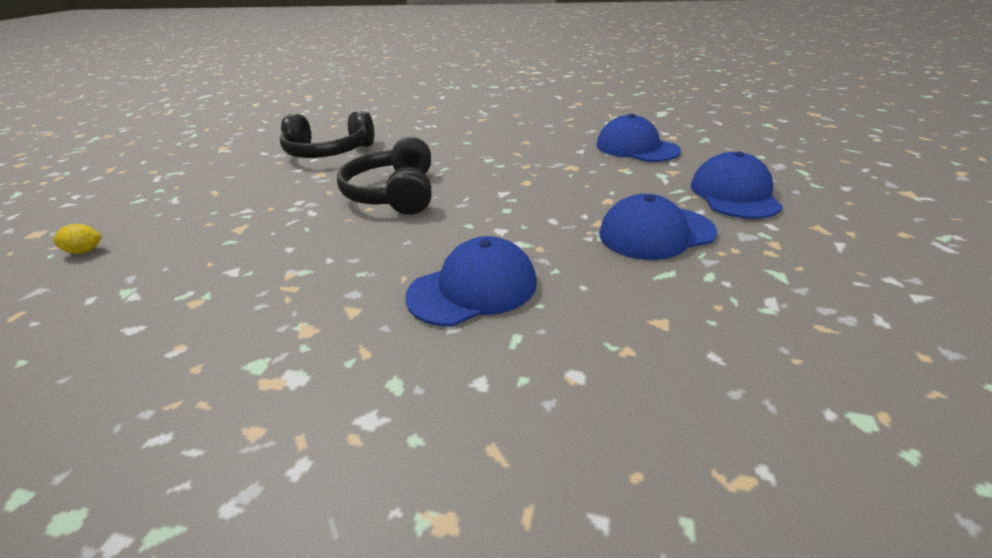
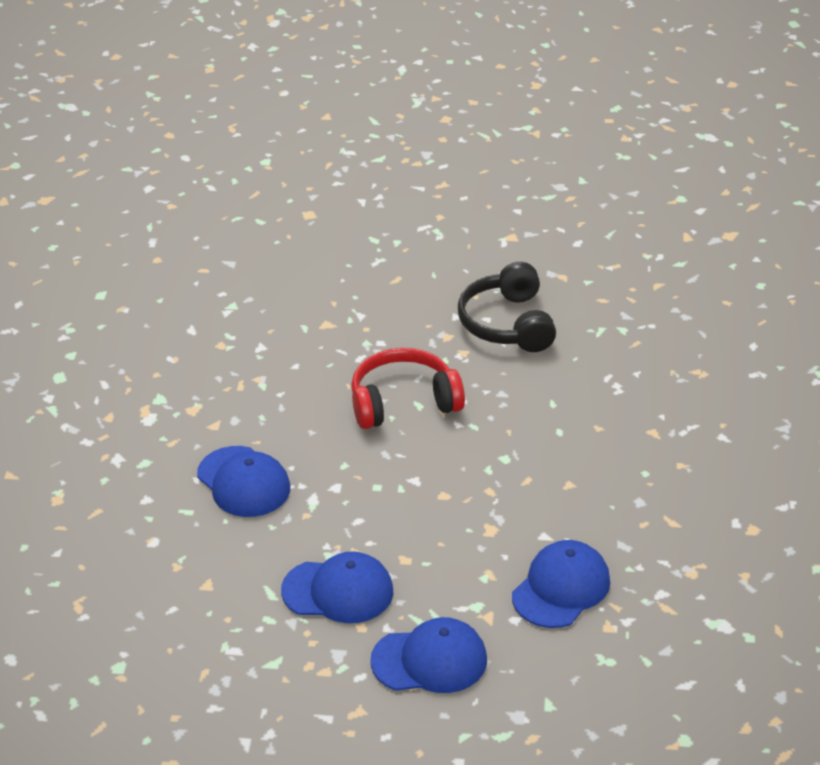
camera: 80 degrees right, 5 degrees up
yellow lemon [53,224,102,254] -> none
black headphones [337,137,432,215] -> red headphones [351,348,465,429]
blue cap [599,194,717,260] -> blue cap turned 120 degrees clockwise [281,551,393,623]

